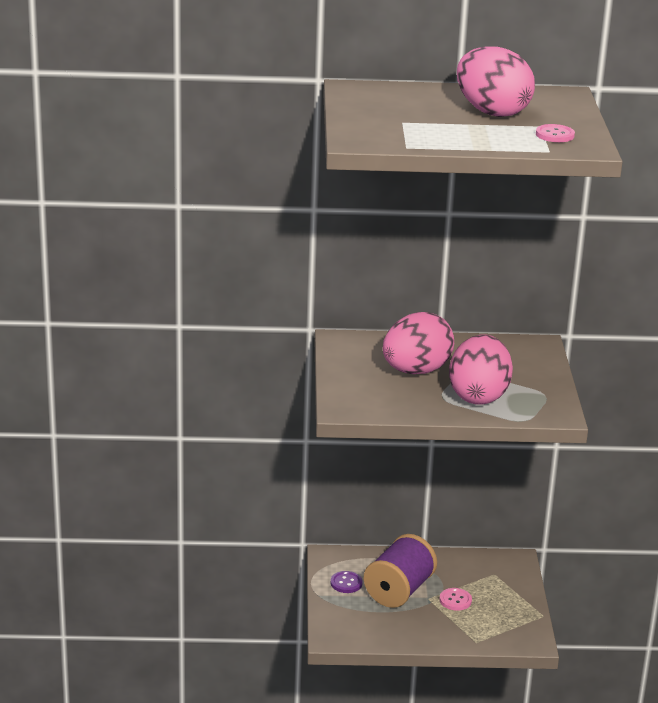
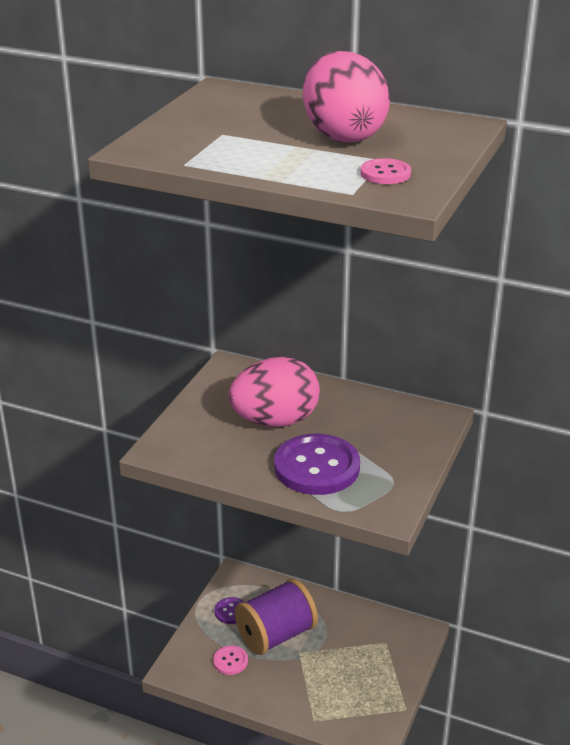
camera: 25 degrees right, 5 degrees up
pink button [439,588,472,611] -> pink button moved to [213,645,248,675]
pink egg [449,335,513,405] -> purple button [274,434,360,495]

